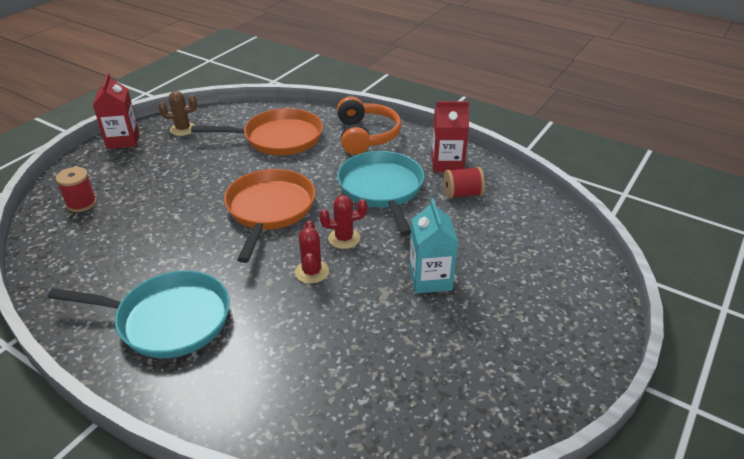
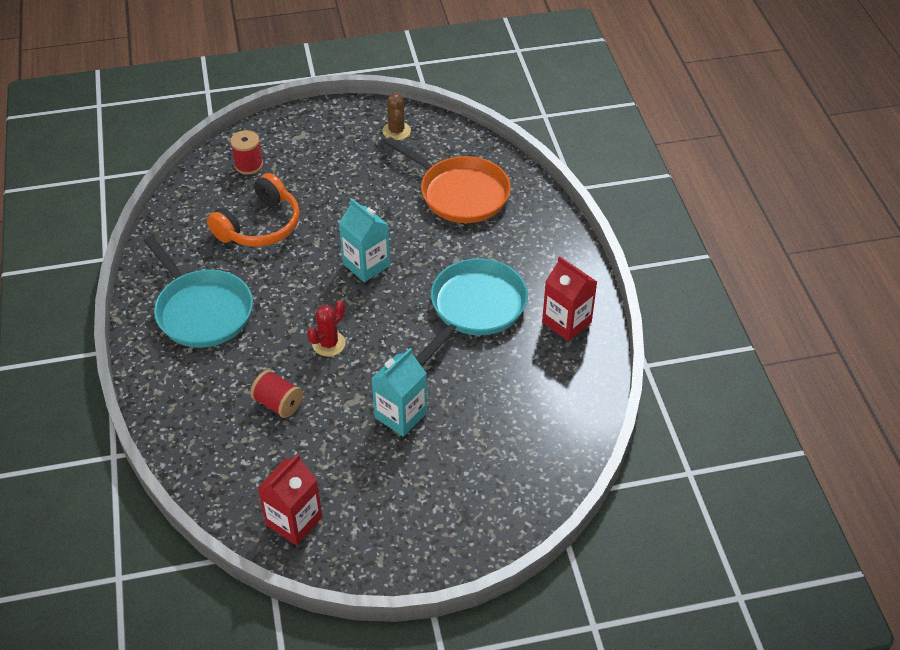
camera: 45 degrees right, 10 degrees up
red carton [93,73,139,149] -> red carton moved to [258,454,322,545]
brown cactus [158,91,197,136] -> brown cactus turned 45 degrees clockwise [382,93,411,140]
orange pan [224,169,315,263] -> turquoise carton [339,198,390,282]
red cactus [319,195,367,249] -> none
orange headphones [337,96,401,155] -> orange headphones moved to [207,173,300,247]
red spool [444,167,485,199] -> red spool moved to [250,370,303,418]

